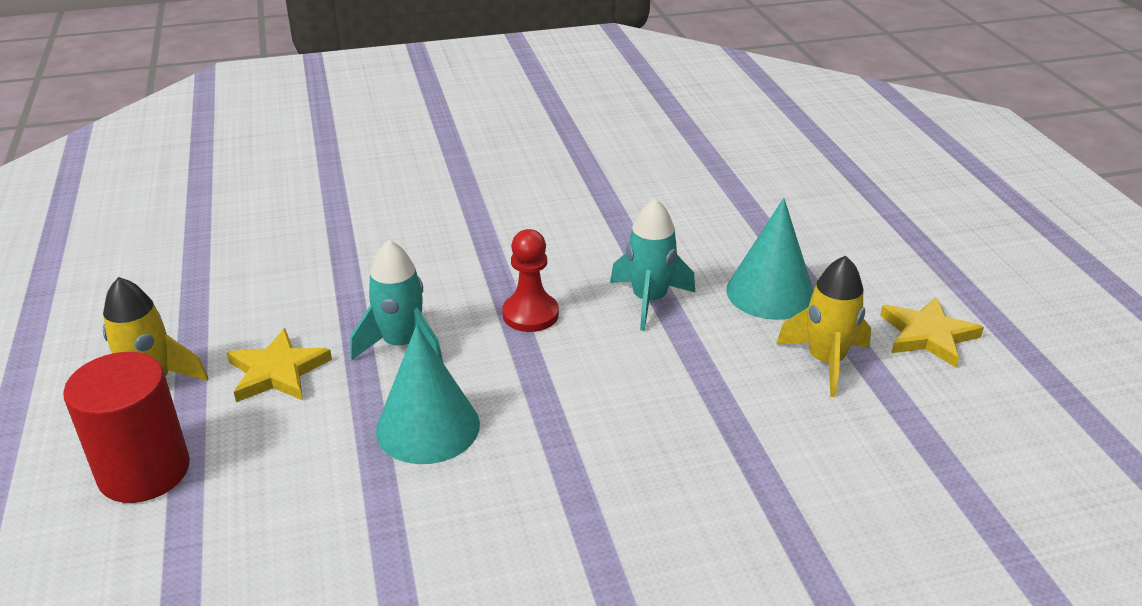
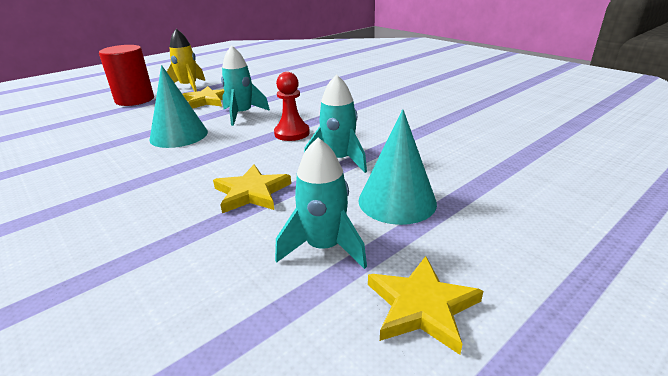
camera: 65 degrees right, 5 degrees down
yellow rocket [776,256,871,397] -> turquoise rocket [275,138,367,269]
none -> yellow star [213,165,291,213]

